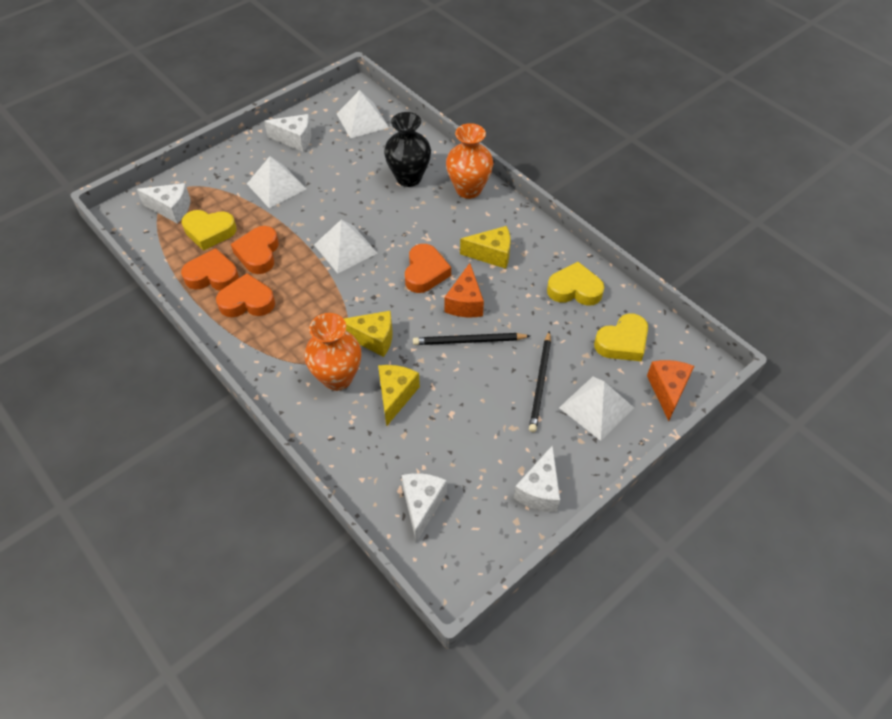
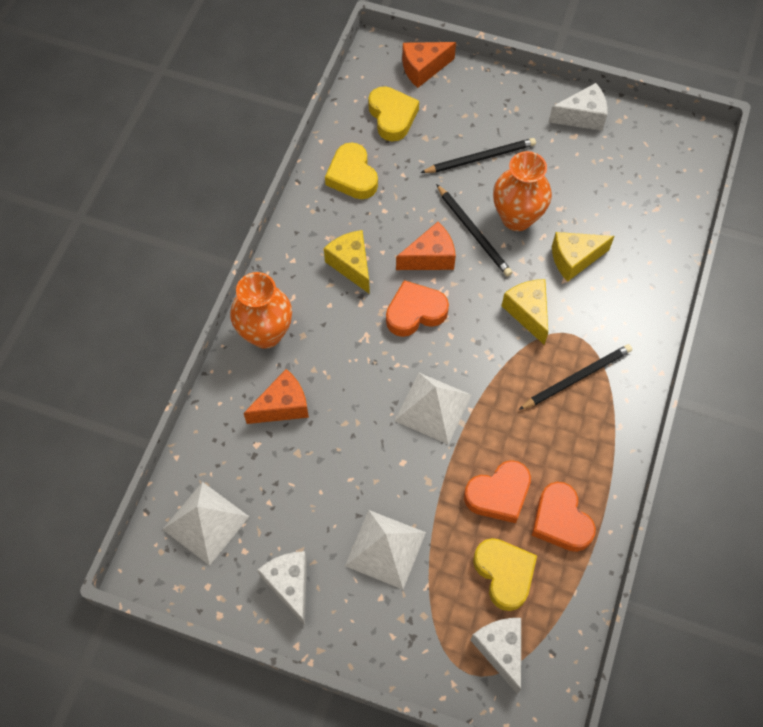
camera: 120 degrees left, 10 degrees up
orange heart [216,273,275,317] -> none
orange vase [304,313,361,391] -> orange vase moved to [493,151,552,231]
black vase [384,112,431,187] -> orange cheese [244,369,309,424]
white cheese [402,473,447,542] -> none
white pyramid [559,377,634,441] -> none
yellow heart [594,314,648,361] -> yellow heart turned 45 degrees clockwise [368,86,419,141]
none -> black pencil [518,344,632,410]

